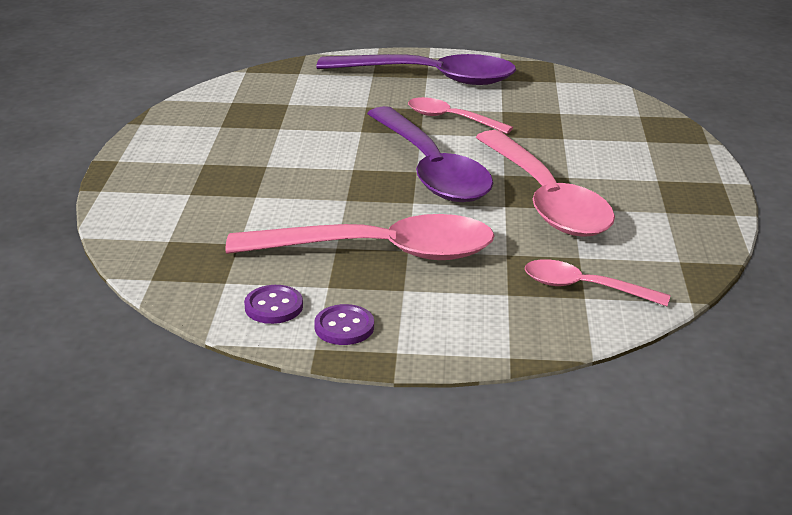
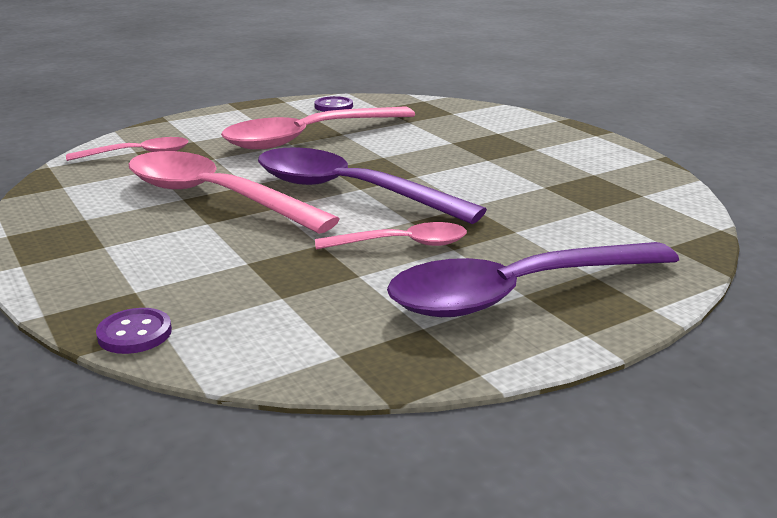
camera: 145 degrees right, 5 degrees down
purple button [314,304,374,345] -> purple button moved to [96,308,172,354]

